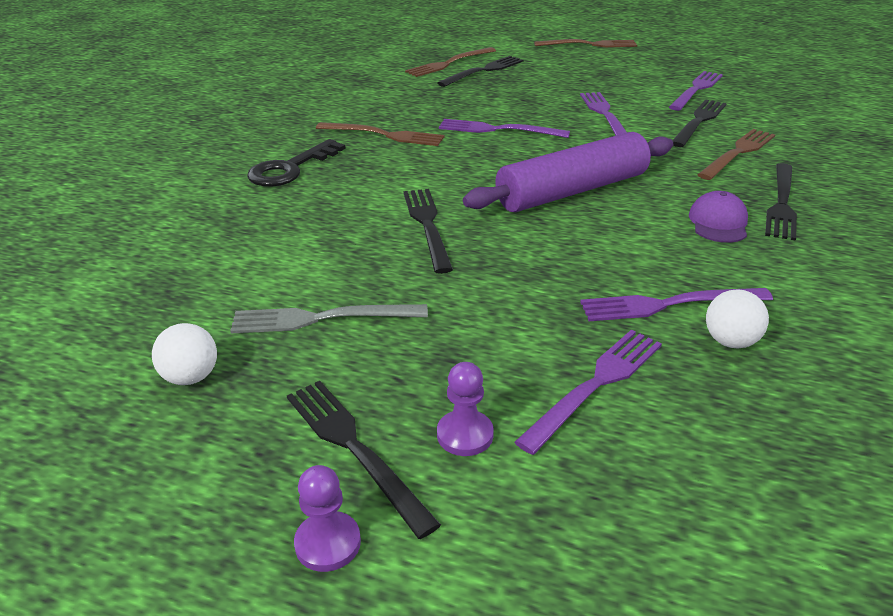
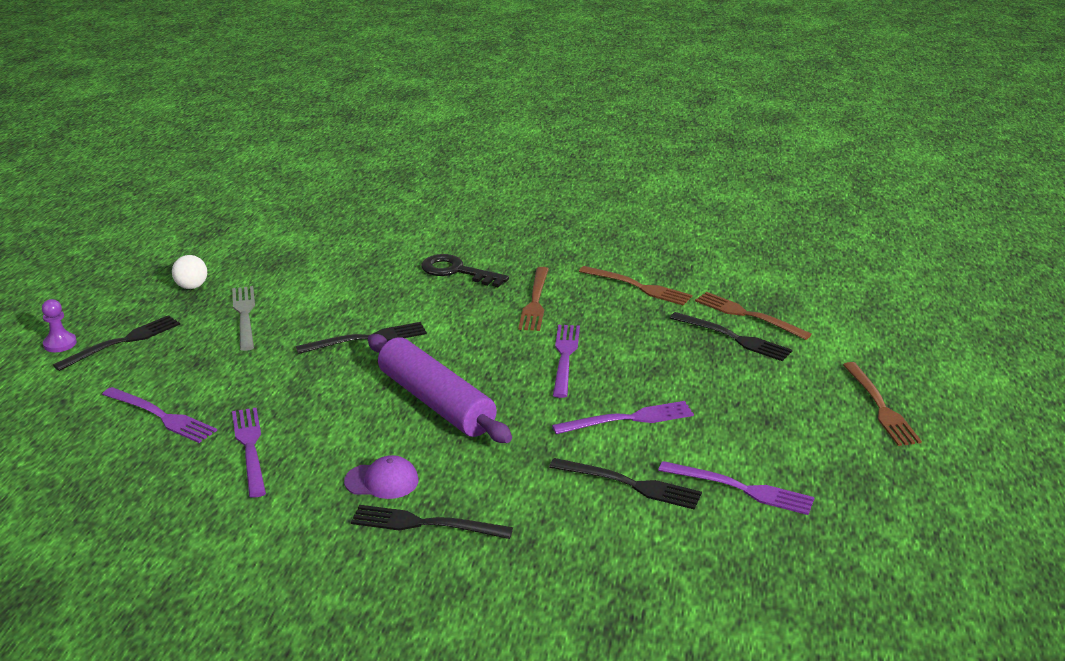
camera: 80 degrees right, 5 degrees down
purple pawn [437,362,494,456] -> none
brown fork [697,129,775,180] -> brown fork moved to [579,266,692,305]
white ball [706,289,769,348] -> none

